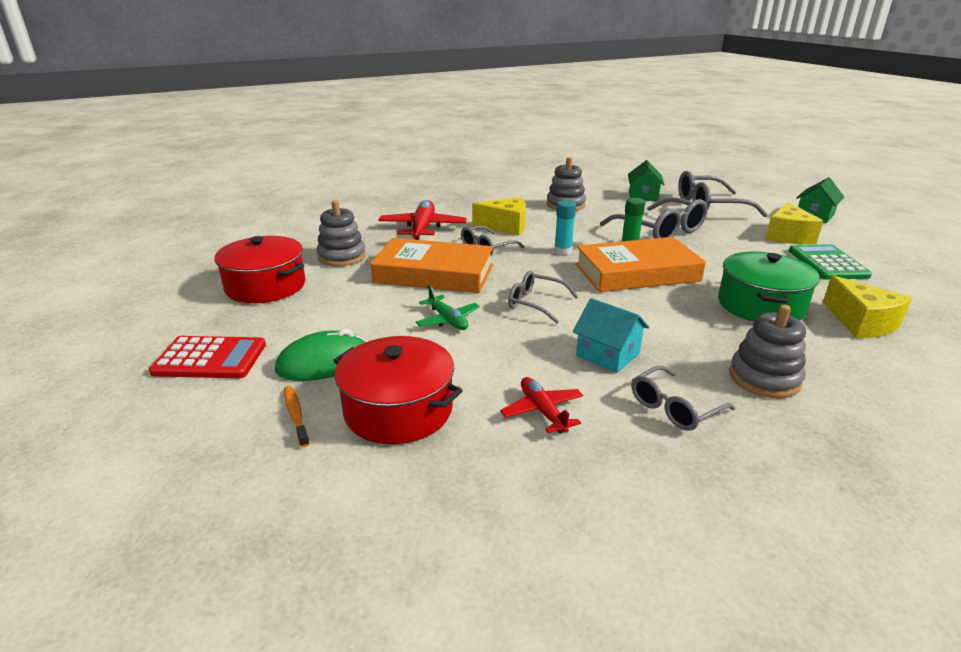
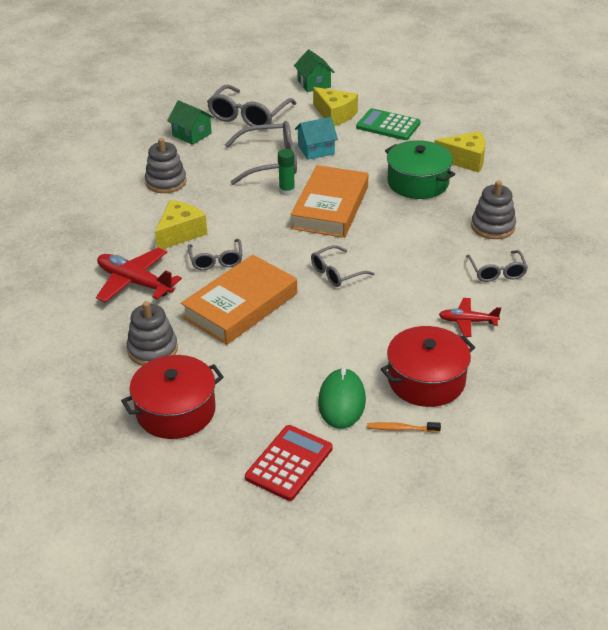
camera: 60 degrees left, 10 degrees up
green plane [416,285,480,330] -> none
turquoise glue stick [554,200,576,255] -> none
turquoise house [573,298,649,373] -> turquoise house moved to [295,117,338,160]

